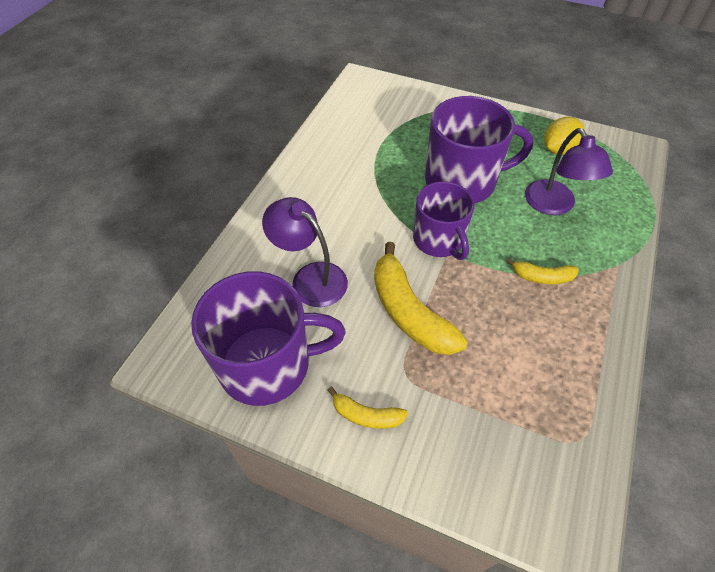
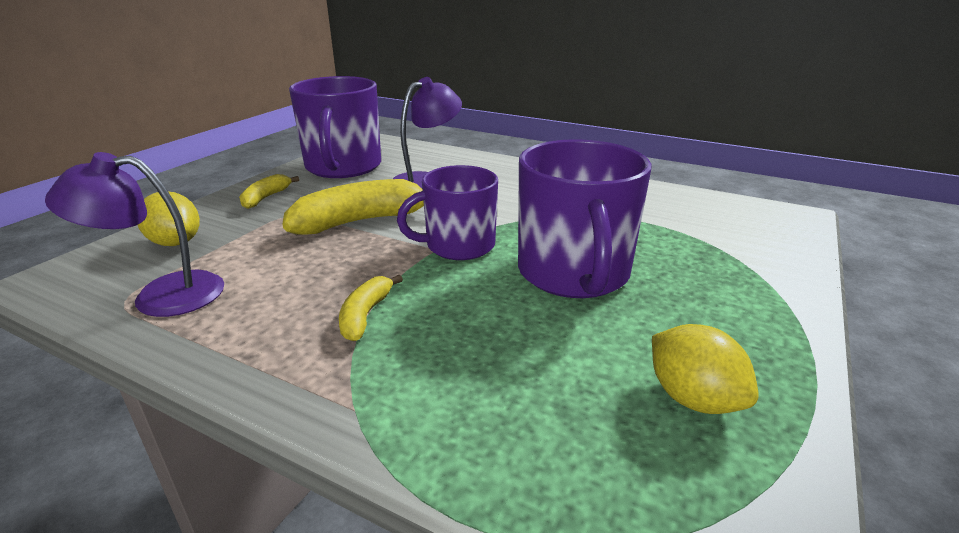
camera: 95 degrees right, 25 degrees down
purple lamp [525,128,613,215] -> purple lamp moved to [45,152,224,317]
none -> yellow lemon [138,192,200,246]

